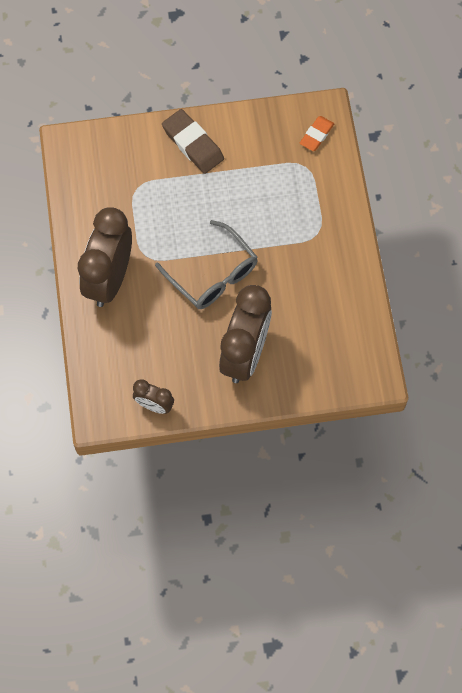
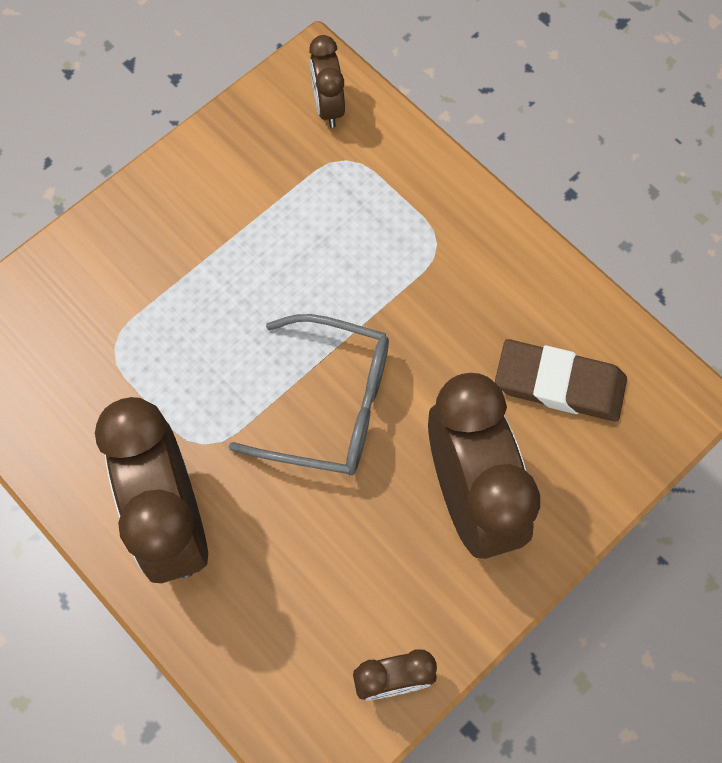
camera: 35 degrees left, 0 degrees up
brown eraser [162,109,224,174] -> brown eraser moved to [495,339,627,422]
orange eraser [300,116,334,151] -> brown clock [309,35,345,128]

